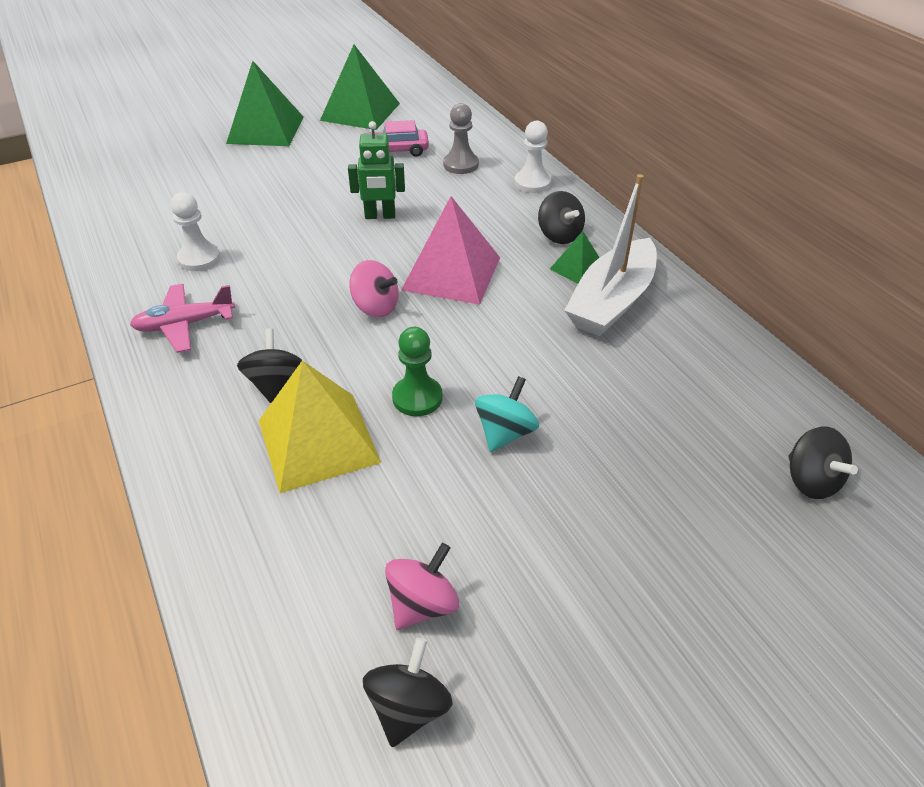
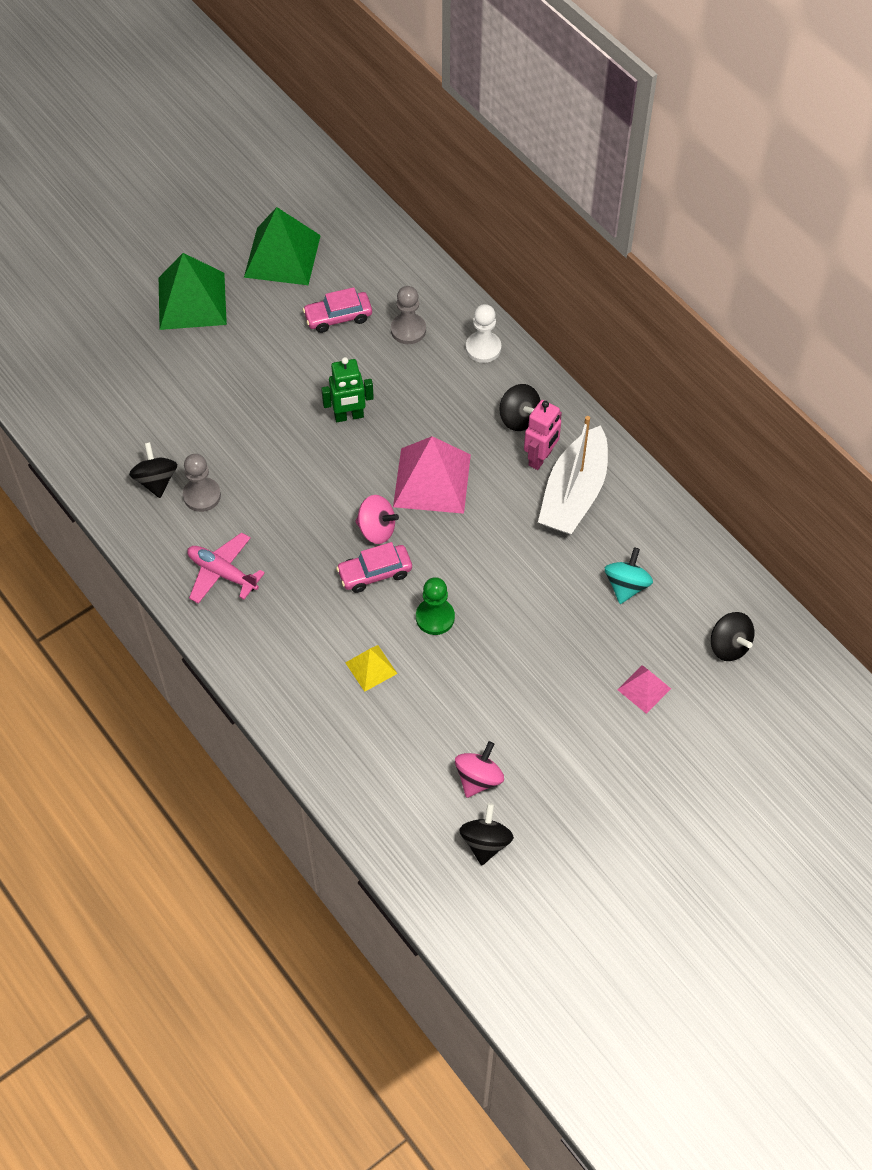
camera: 10 degrees left, 15 degrees up
pink plane [130,284,235,353] -> pink plane turned 60 degrees clockwise [187,532,265,604]
white pawn [171,192,221,271] -> grey pawn [183,454,221,512]
black spinning top [237,328,302,403] -> black spinning top moved to [129,442,177,498]
yellow pyramid [259,361,381,493] -> yellow pyramid [345,645,397,692], size x0.51
turquoise spinning top [475,376,539,452] -> turquoise spinning top moved to [605,547,653,604]
green pyramid [550,231,600,284] -> pink robot [524,400,562,470]
none -> pink car [336,542,412,593]
none -> pink pyramid [617,665,671,714]

